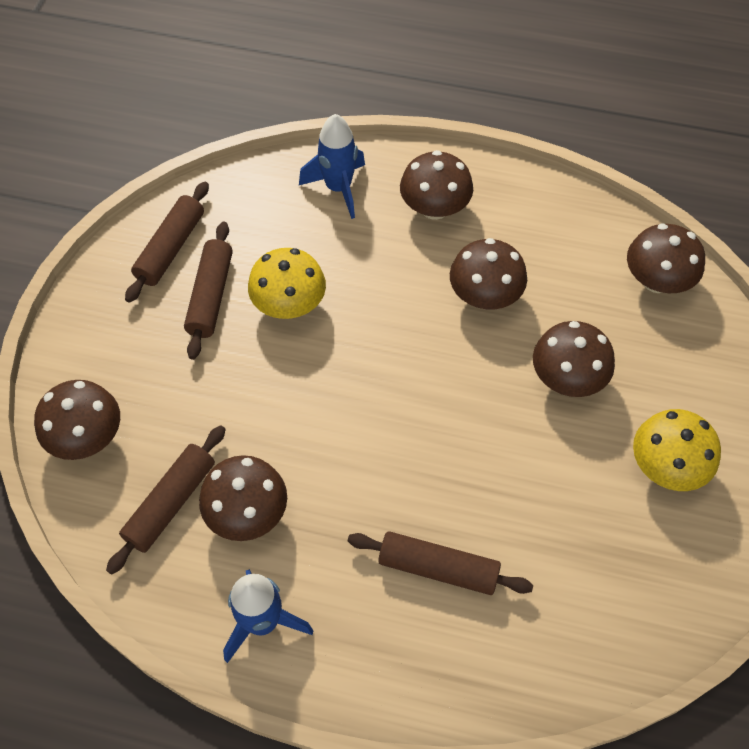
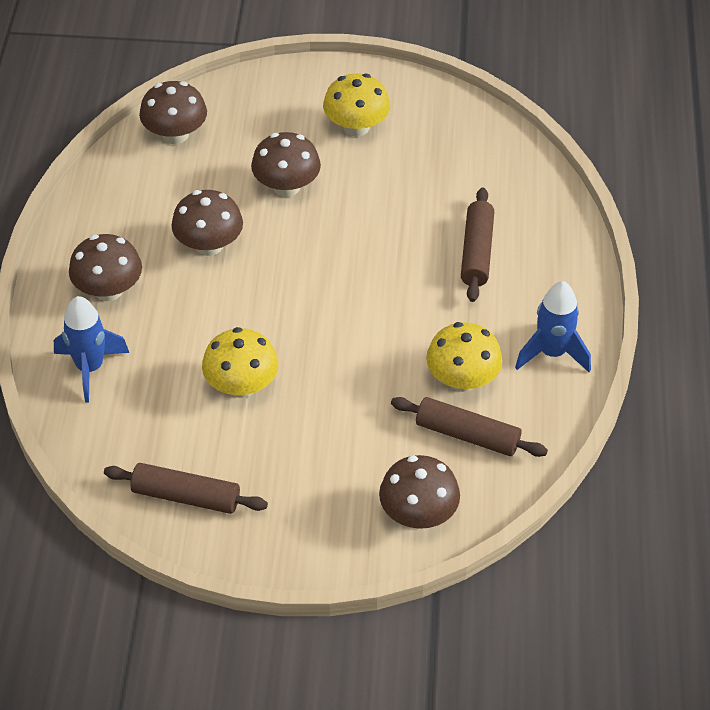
camera: 100 degrees left, 10 degrees down
brown rolling pin [184,222,233,360] -> none
brown mushroom [199,455,287,541] -> yellow mushroom [426,322,503,392]

